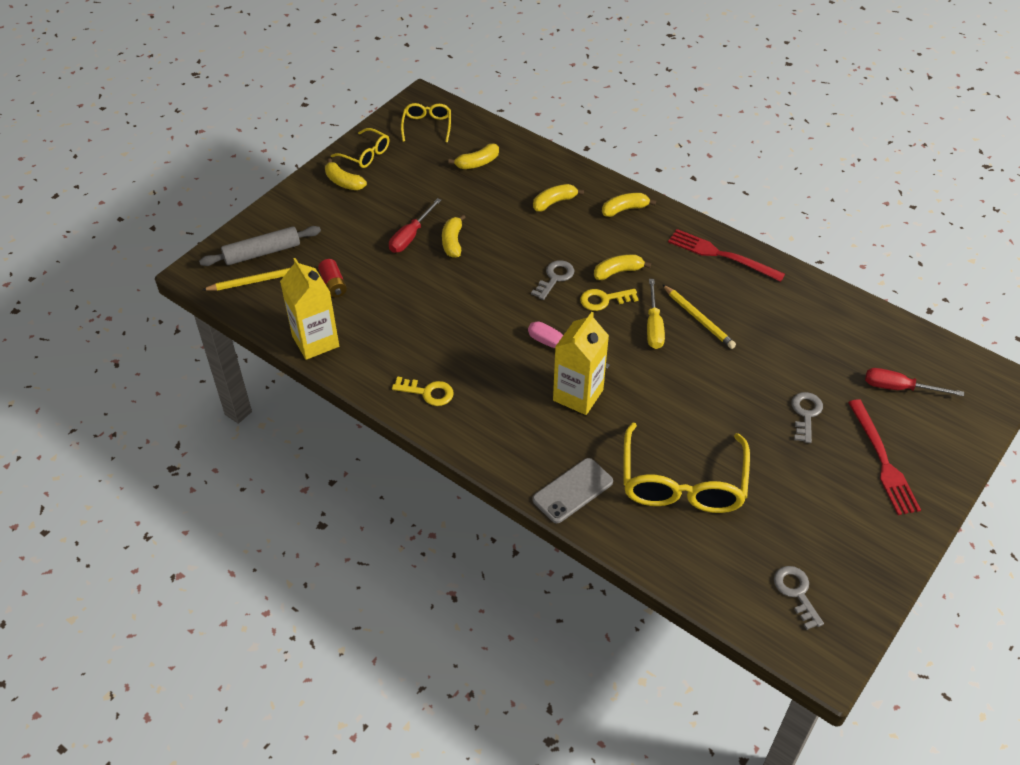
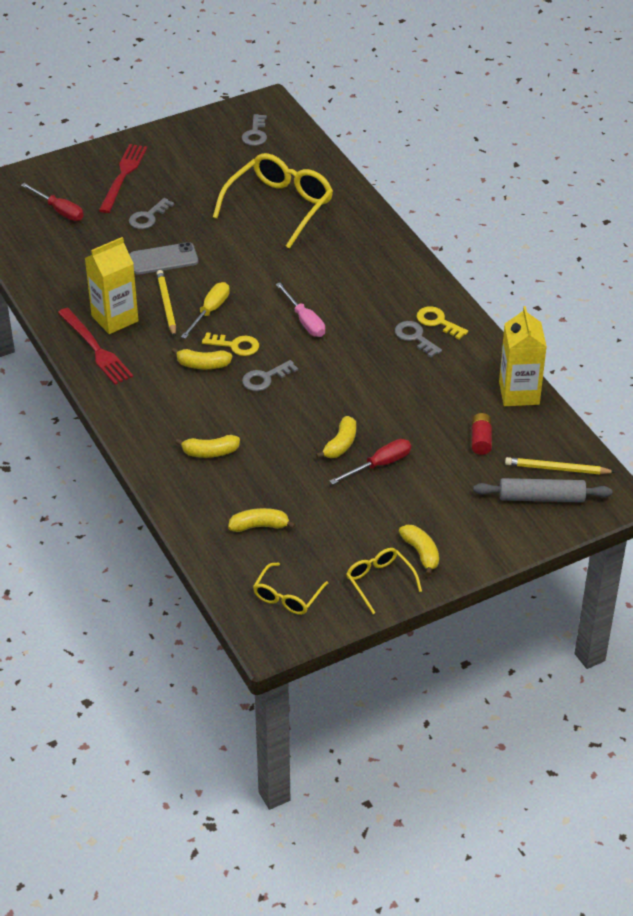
camera: 155 degrees left, 5 degrees down
grey phone [532,458,613,523] -> grey phone moved to [129,242,198,274]
yellow carton [553,312,609,415] -> yellow carton moved to [85,237,139,334]
yellow banana [602,193,656,217] -> none
none -> grey key [395,321,442,358]

